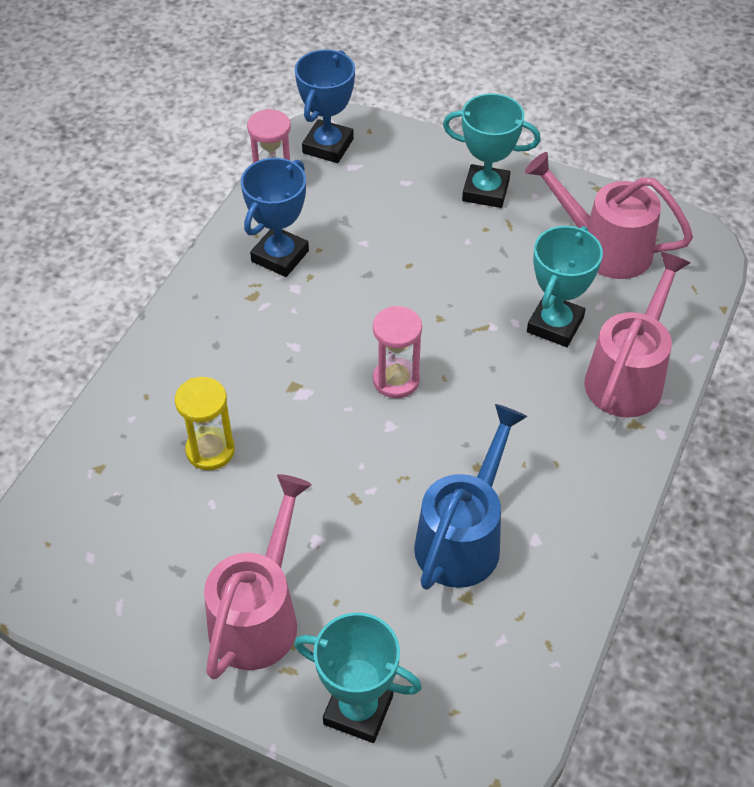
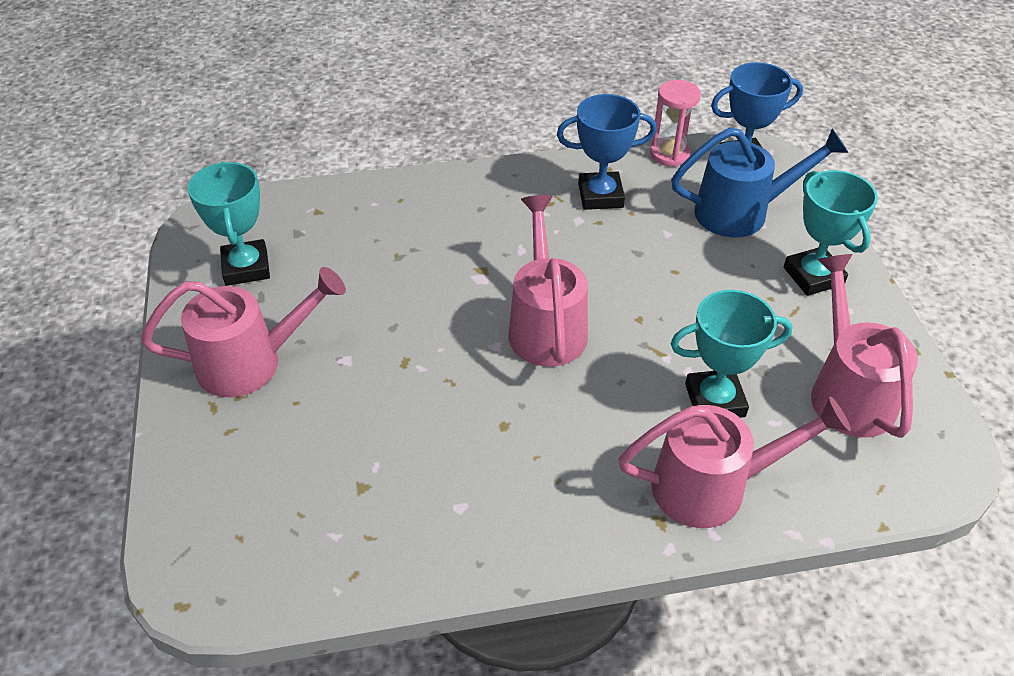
camera: 55 degrees right, 5 degrees down
yellow hourglass [175,377,235,470] -> none
turquoise trophy [294,613,422,743] -> turquoise trophy moved to [187,162,270,286]
pink hourglass [373,306,422,398] -> pink watering can [509,195,588,367]
blue watering can [414,404,527,590] -> blue watering can moved to [671,128,848,237]

